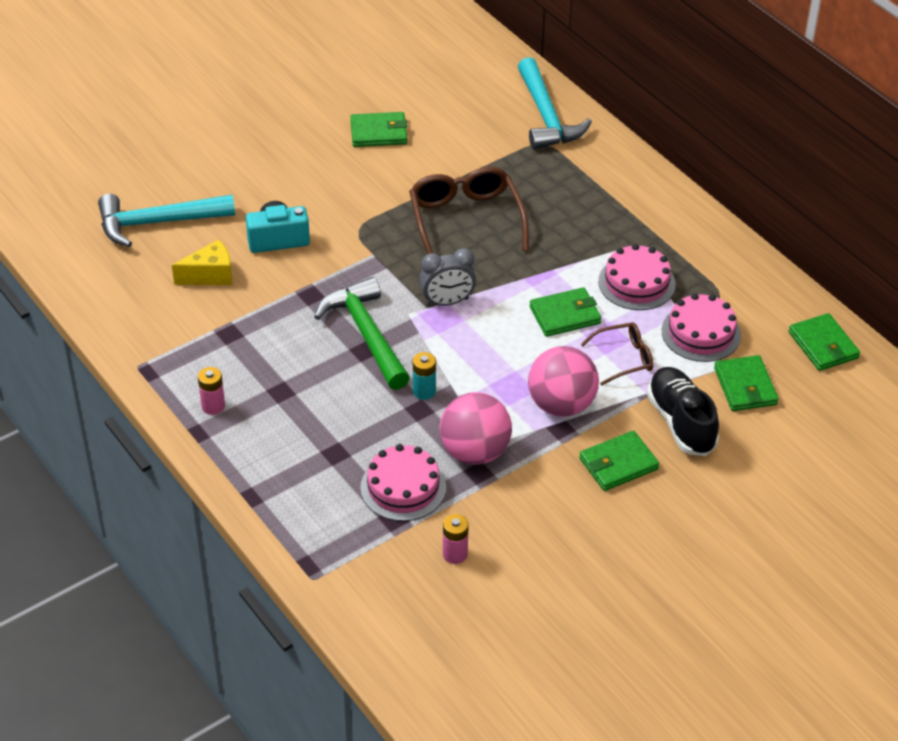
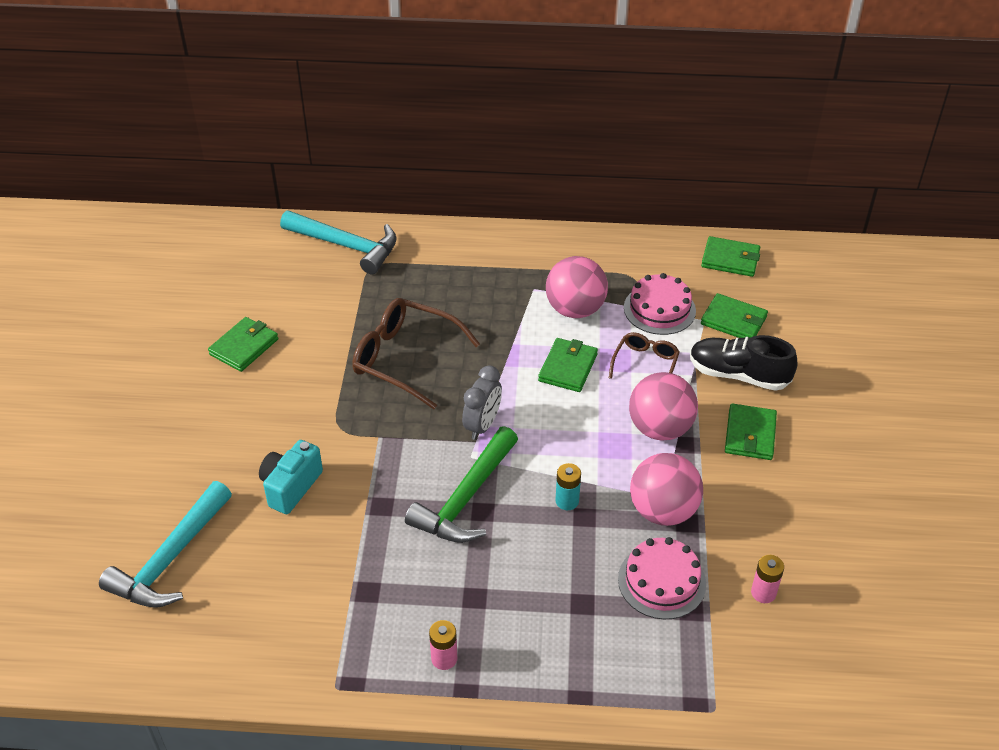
camera: 50 degrees left, 0 degrees up
yellow cheese [172,239,232,285] -> none
green hammer [314,277,410,390] -> green hammer turned 75 degrees counterclockwise [405,426,518,543]
pink cake [598,244,676,310] -> pink ball [546,256,608,318]

